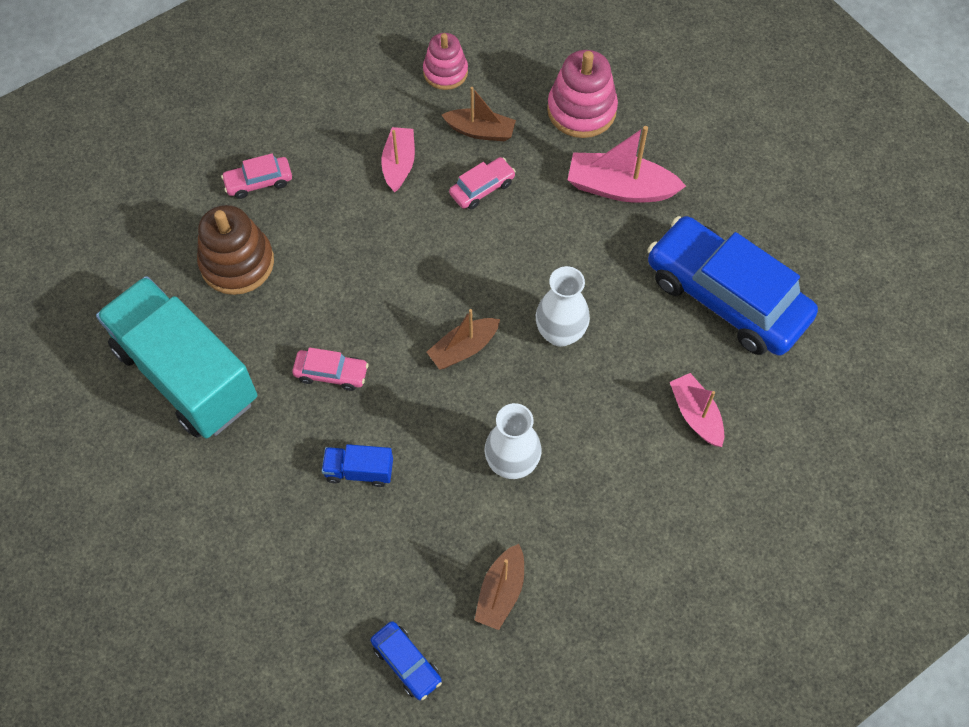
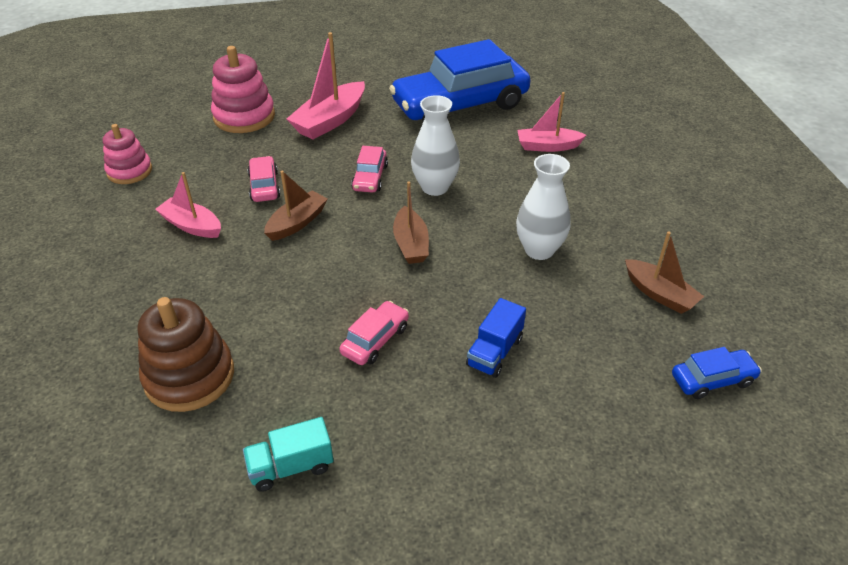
camera: 65 degrees left, 20 degrees down
turquoise truck [96,276,257,438] -> turquoise truck [243,417,334,492], size x0.40
pink car [221,154,292,199] -> pink car moved to [351,146,388,193]
brown boat [442,87,516,142] -> brown boat moved to [264,171,328,241]

